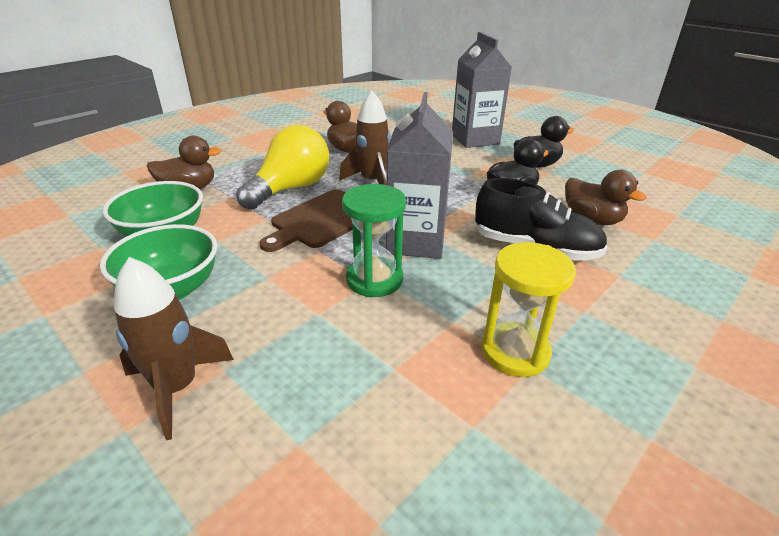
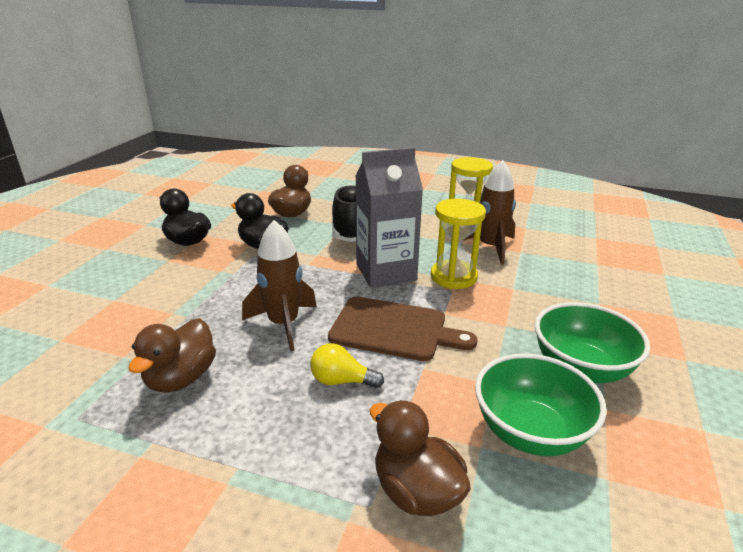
camera: 115 degrees left, 5 degrees down
brown rocket [114,257,234,440] -> brown rocket moved to [462,160,516,265]
yellow light bulb [236,125,329,210] -> yellow light bulb [310,343,384,388], size x0.48
green hourglass [342,184,406,297] -> yellow hourglass [431,199,486,289]
grey carton [452,32,512,148] -> none

